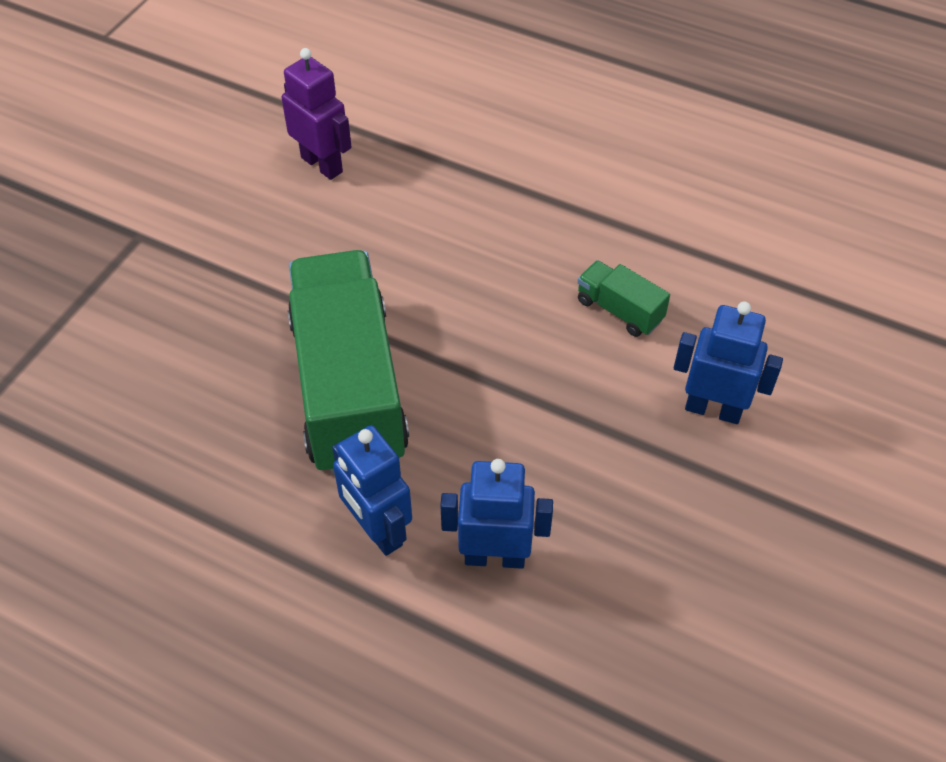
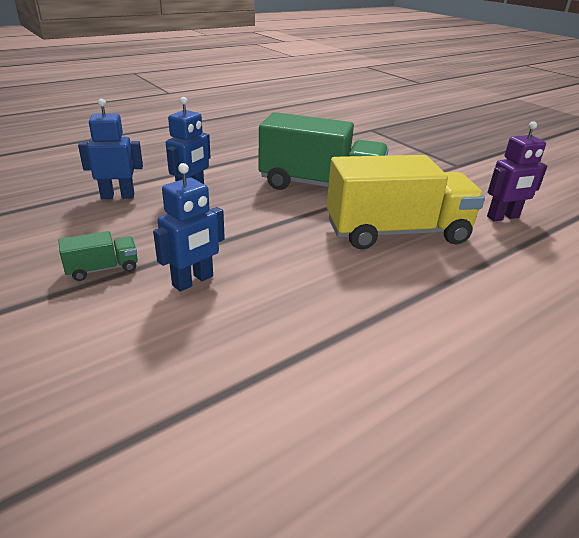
camera: 115 degrees right, 20 degrees down
blue robot [332,425,412,556] -> blue robot moved to [78,99,143,199]
green truck [577,260,670,337] -> green truck moved to [59,231,138,281]
none -> yellow truck [327,155,485,249]

